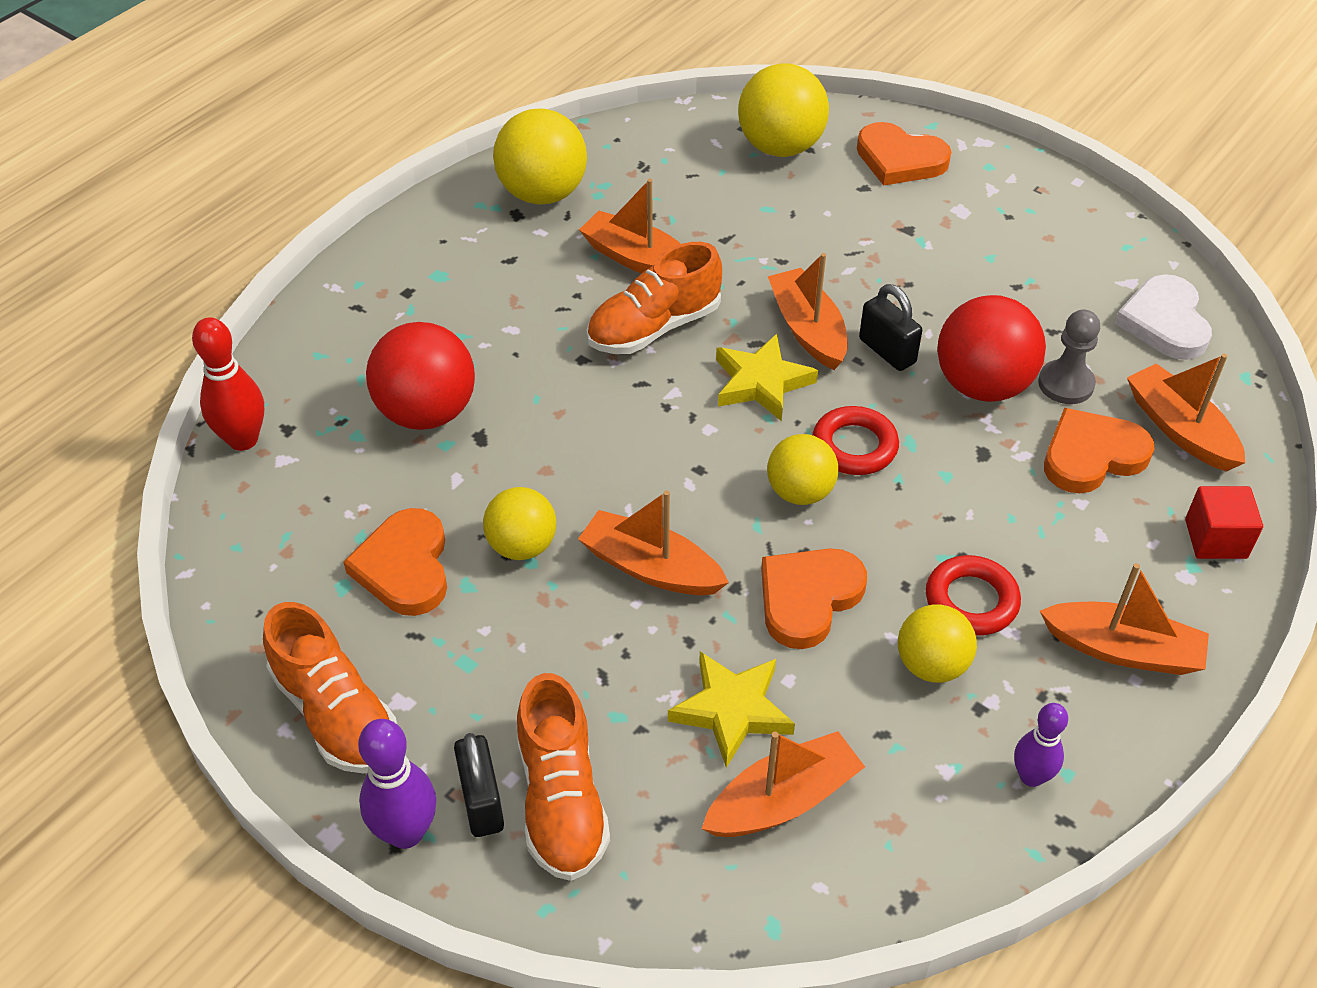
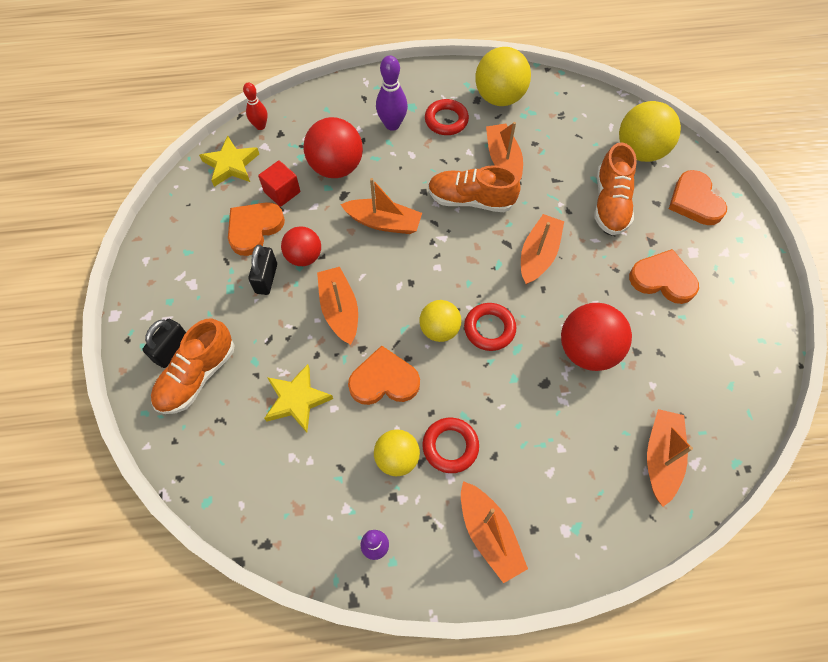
camera: 45 degrees right, 15 degrees up
red bowling pin [192,317,264,451] -> red bowling pin [243,82,268,130], size x0.66
orange shoe [263,602,397,774] -> orange shoe moved to [595,142,637,235]
purple bowling pin [358,719,436,849] -> purple bowling pin moved to [376,56,408,131]
yellow ball [483,487,556,560] -> red ball [281,226,321,266]
orange boat [701,731,865,837] -> orange boat moved to [340,178,422,234]
yellow star [716,334,818,421] -> yellow star moved to [199,136,259,187]
black padlock [859,284,922,371] -> black padlock moved to [248,245,277,295]
grey pawn [1038,309,1100,404] -> none
orange heart [1044,408,1154,493] -> orange heart moved to [629,249,699,304]
white heart [1115,274,1212,360] -> none
red cube [1185,486,1263,559] -> red cube moved to [258,160,300,207]
none -> red ring [425,99,469,135]

